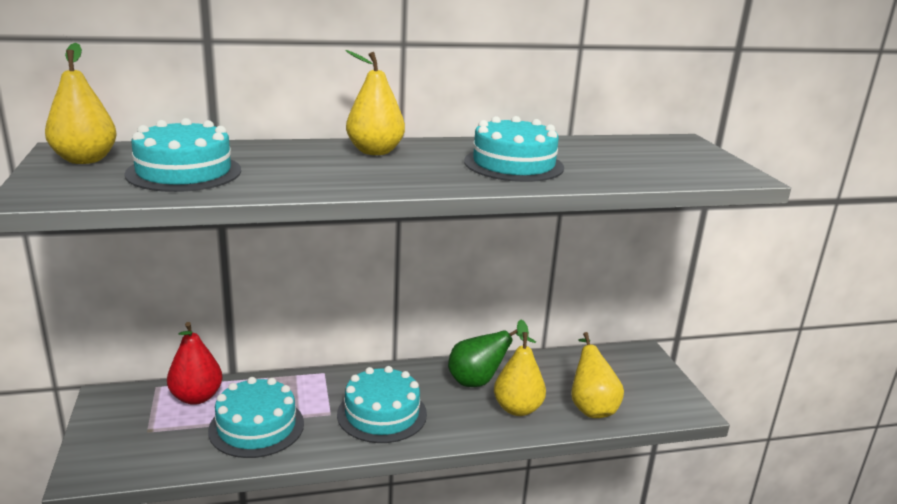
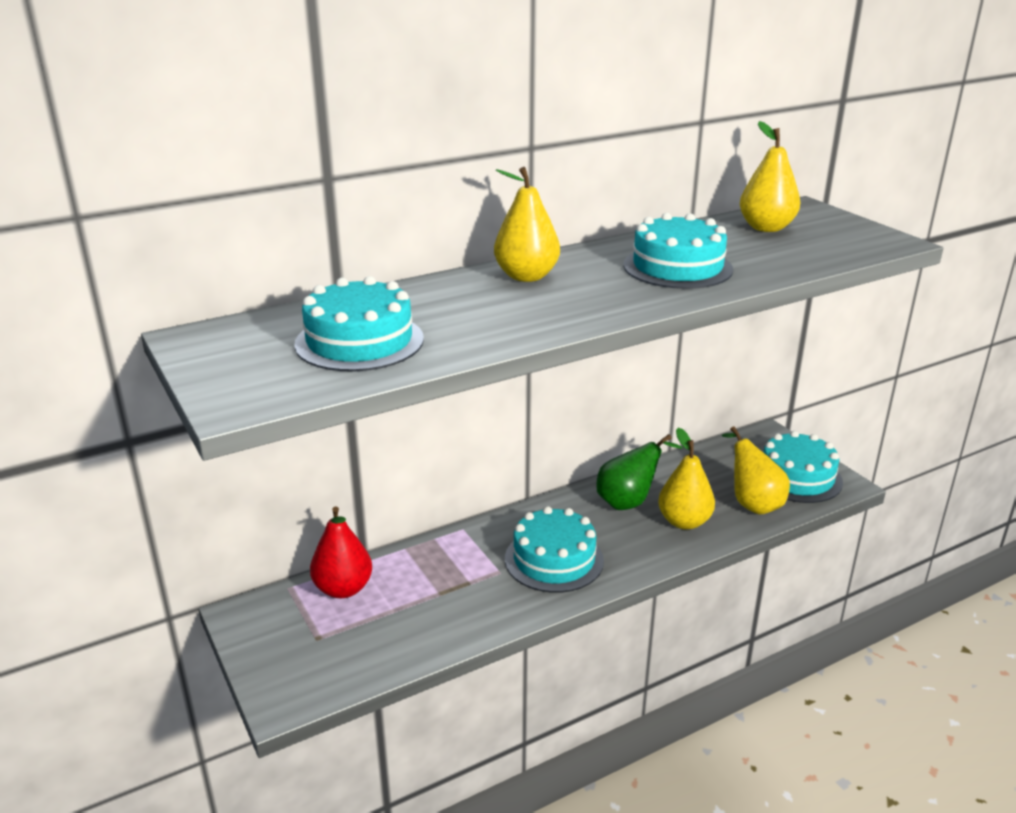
camera: 15 degrees left, 5 degrees up
yellow pear [45,43,117,164] -> yellow pear moved to [740,121,800,232]
turquoise cake [208,377,304,458] -> turquoise cake moved to [763,431,843,503]

